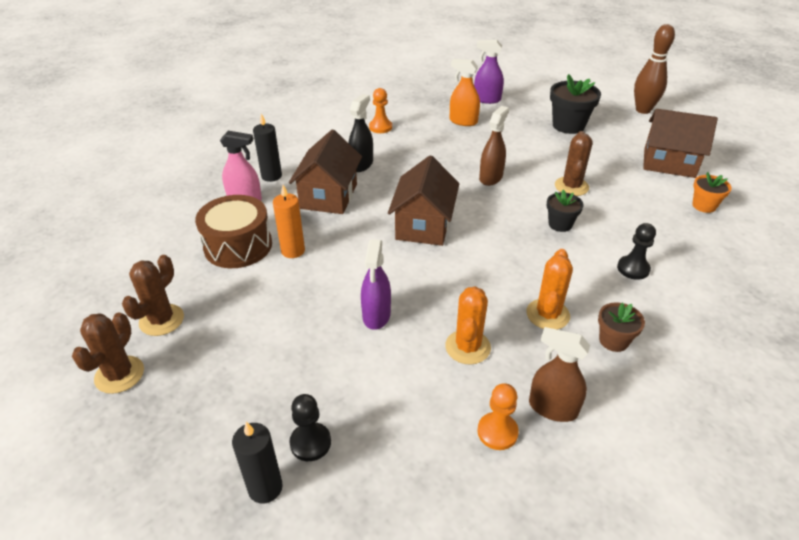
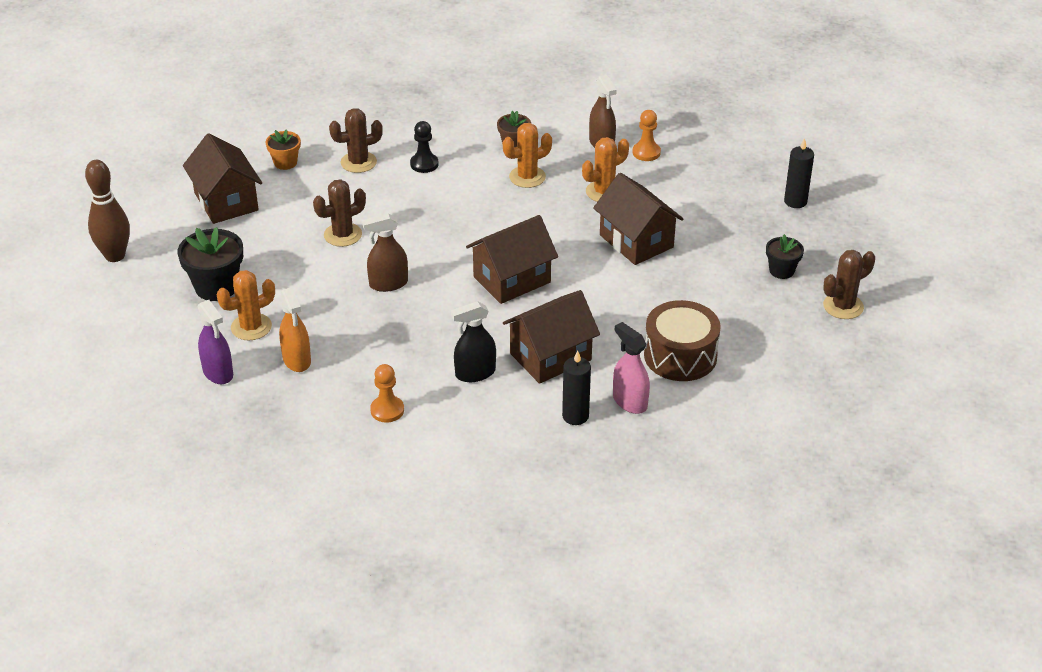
camera: 135 degrees left, 0 degrees up
brown cactus [122,255,184,336] -> brown cactus moved to [329,108,383,173]
orange candle [273,185,305,258] -> none
black pawn [289,394,331,461] -> none
purple spray bottle [361,240,391,330] -> brown house [593,173,683,265]
black flower pot [546,190,584,232] -> black flower pot moved to [766,234,804,279]
none -> orange cactus [217,270,275,341]

